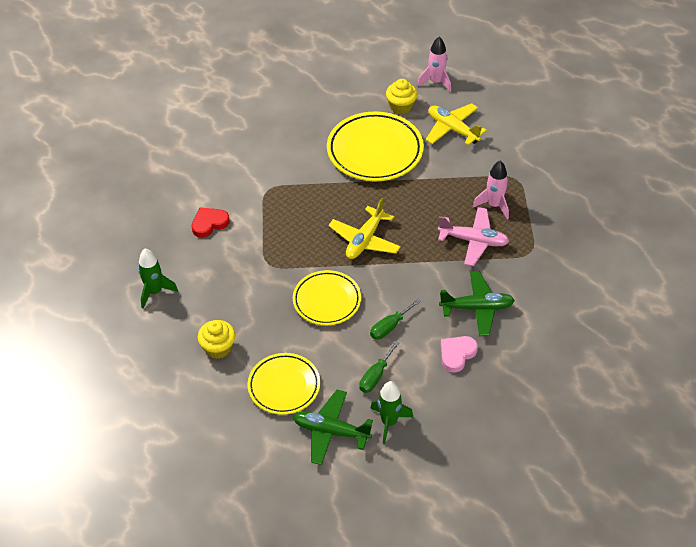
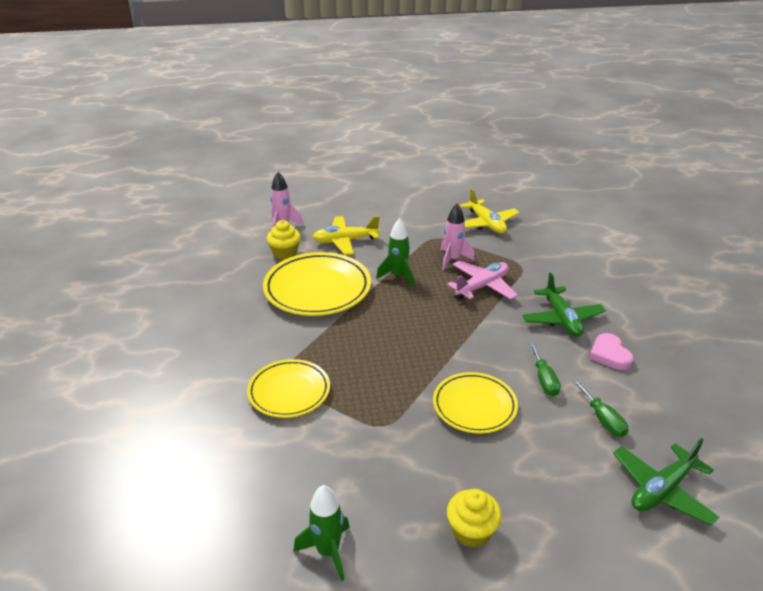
camera: 55 degrees left, 15 degrees down
red heart [191,208,230,238] -> none
yellow plate [248,353,320,415] -> yellow plate moved to [247,359,330,418]
yellow plane [328,198,401,259] -> yellow plane moved to [460,188,519,234]
green rocket [370,381,413,444] -> green rocket moved to [376,218,414,286]
green plane [439,271,515,336] -> green plane turned 135 degrees clockwise [522,273,606,337]

